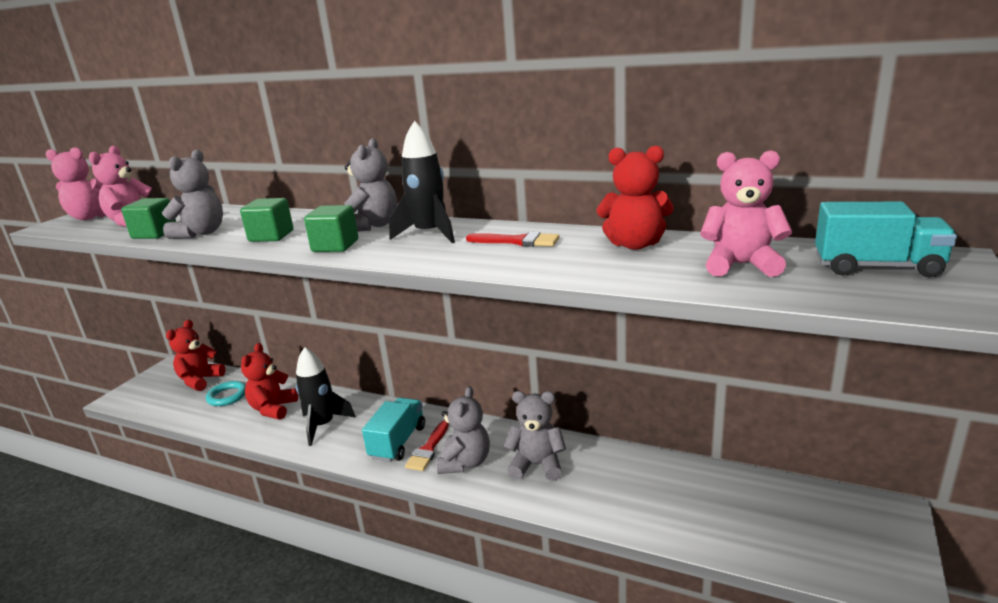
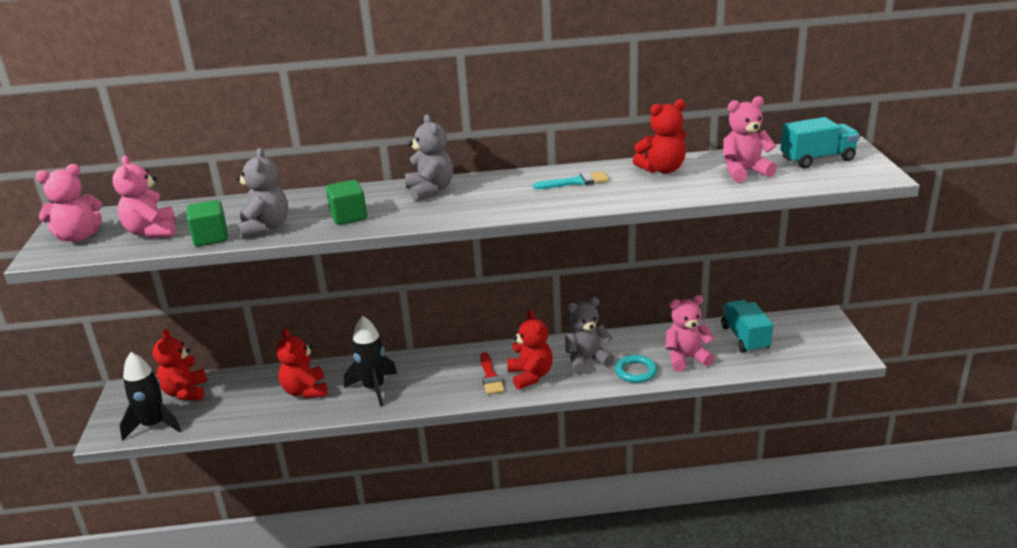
camera: 30 degrees left, 5 degrees up
turquoise ring [206,381,246,406] -> turquoise ring moved to [615,355,657,383]
green cube [304,205,358,252] -> none
turquoise truck [362,398,425,462] -> turquoise truck moved to [721,300,773,353]
black rocket [389,121,455,243] -> black rocket moved to [119,352,181,441]
grey teddy bear [436,386,490,474] -> red teddy bear [507,310,553,389]
red brush [466,232,559,247] -> turquoise brush [533,171,609,189]
none -> pink teddy bear [666,295,715,371]

